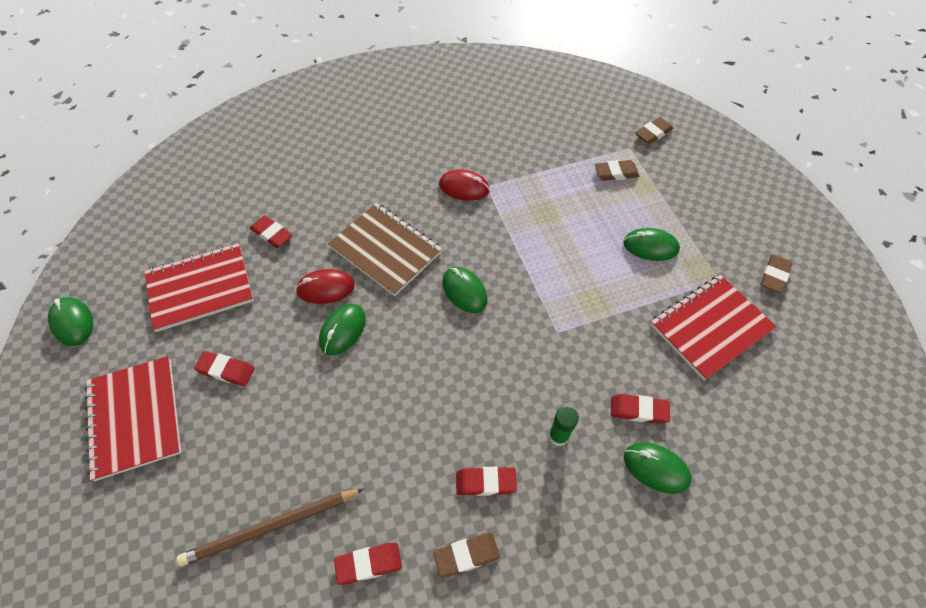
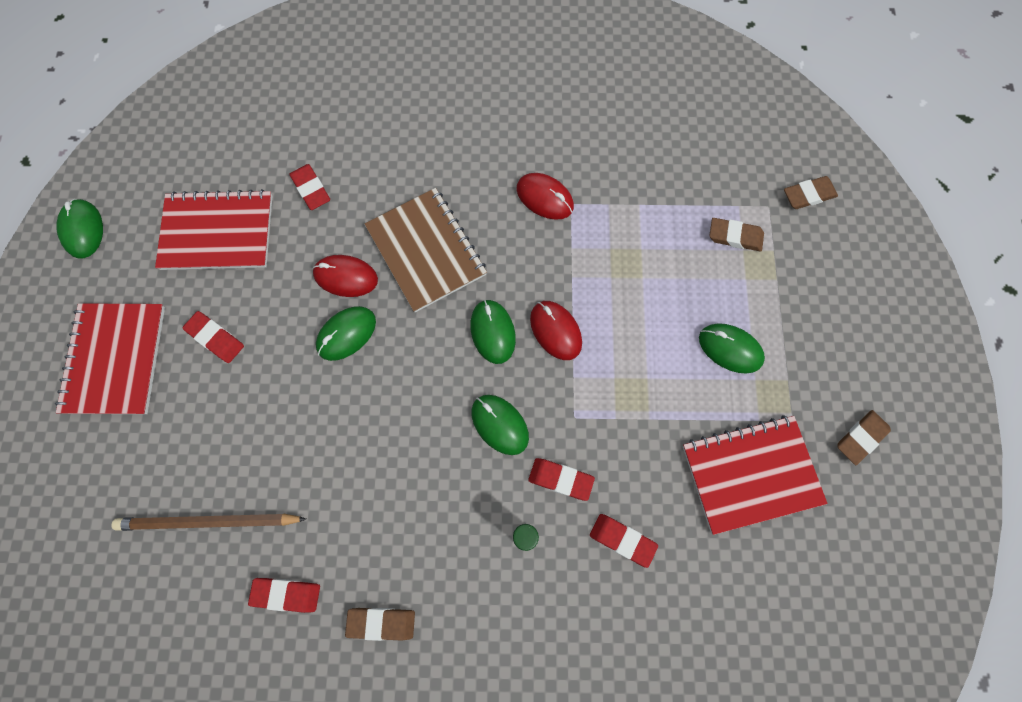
camera: 20 degrees right, 15 degrees up
red eraser [456,467,517,496] -> red eraser moved to [528,458,595,501]
green mouse [624,442,692,494] -> green mouse moved to [471,395,529,455]
none -> red mouse [530,301,582,360]

